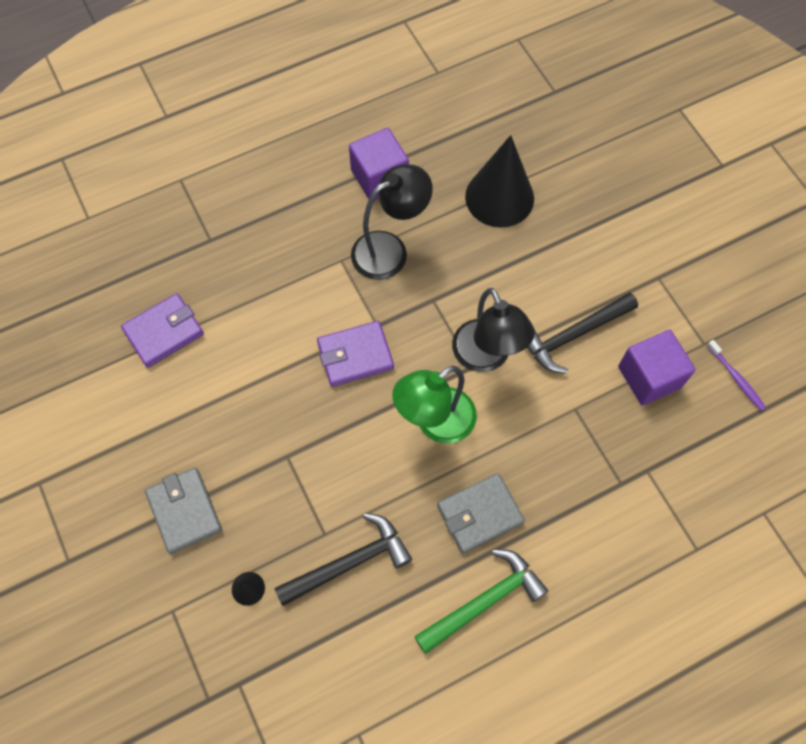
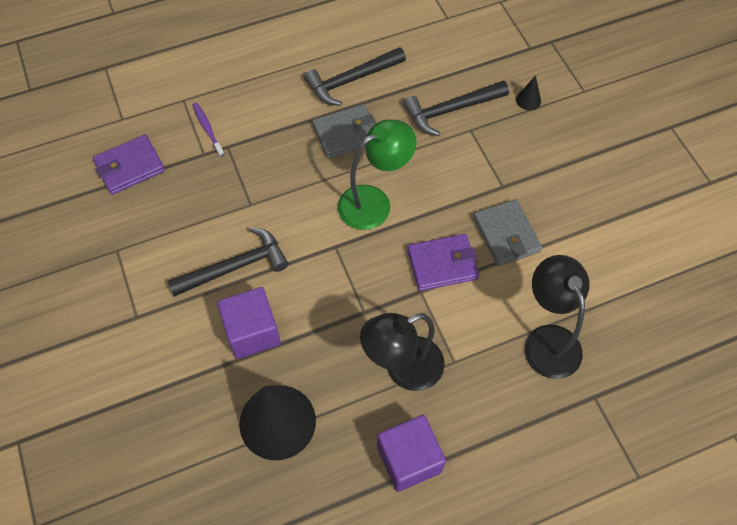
camera: 175 degrees left, 5 degrees down
purple wallet [121,293,204,368] -> purple wallet moved to [93,134,165,195]
grey wallet [145,468,222,554] -> grey wallet moved to [473,199,542,266]
green hammer [414,549,548,654] -> black hammer [304,47,406,106]
black lamp [452,288,535,372] -> black lamp moved to [525,255,590,379]
purple cube [618,330,696,405] -> purple cube moved to [217,287,281,359]
purple toothbrush [707,340,766,411] -> purple toothbrush moved to [192,103,224,156]

